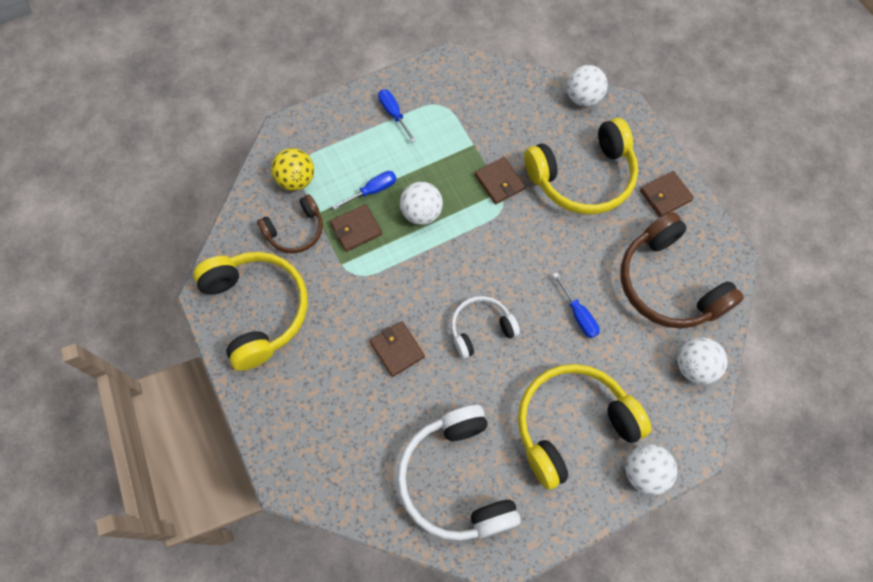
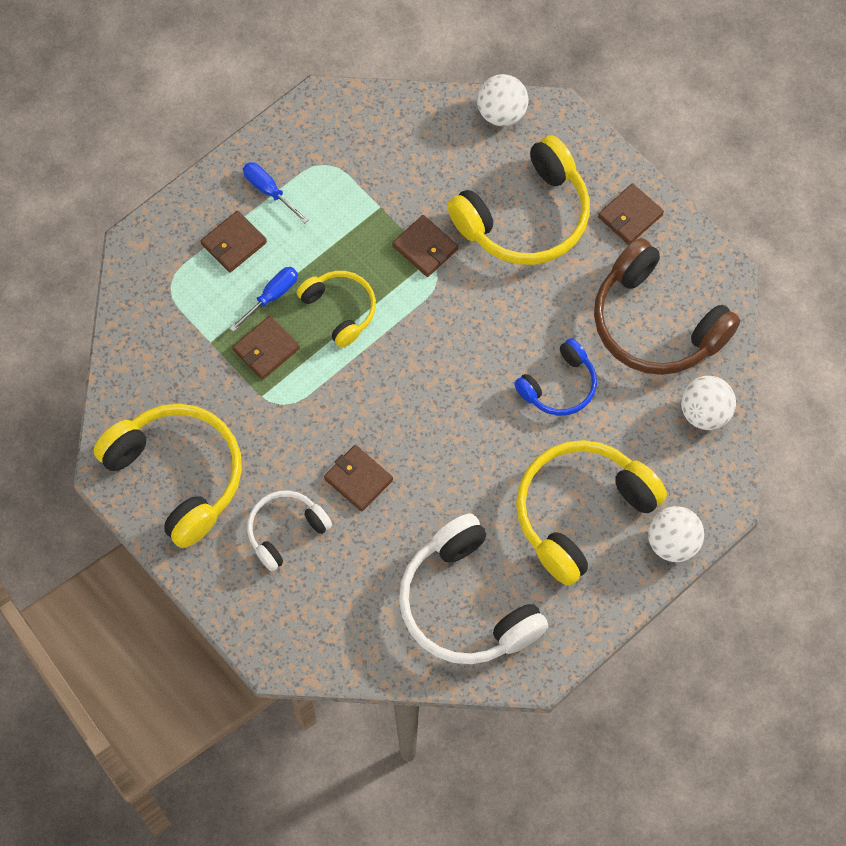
camera: 15 degrees left, 0 degrees up
brown headphones [257,195,323,253] -> none
yellow ball [271,148,314,191] -> none
white ball [400,182,443,225] -> yellow headphones [297,271,376,348]
white headphones [451,296,520,359] -> white headphones moved to [247,491,332,571]
blue screwdriver [553,273,600,338] -> blue headphones [514,338,597,416]
none -> brown wallet [200,211,267,273]

